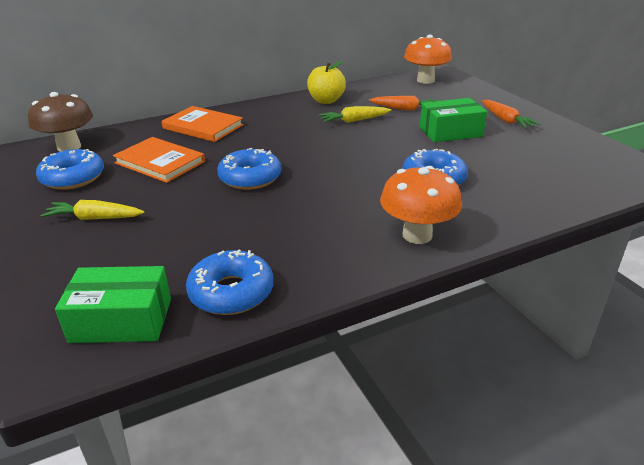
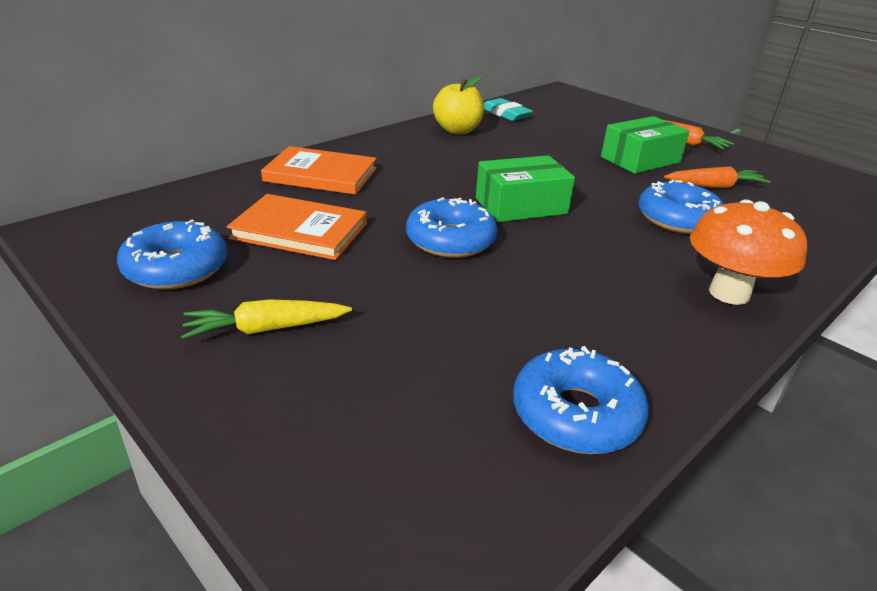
camera: 20 degrees left, 0 degrees up
brown mushroom [28,92,93,152] -> none
green box [55,266,171,343] -> green box moved to [476,155,575,222]
yellow carrot [318,106,391,123] -> none
orange carrot [369,96,440,111] -> orange carrot moved to [664,166,771,188]
orange mushroom [404,35,452,84] -> none
none -> turquoise eraser [484,98,533,121]

